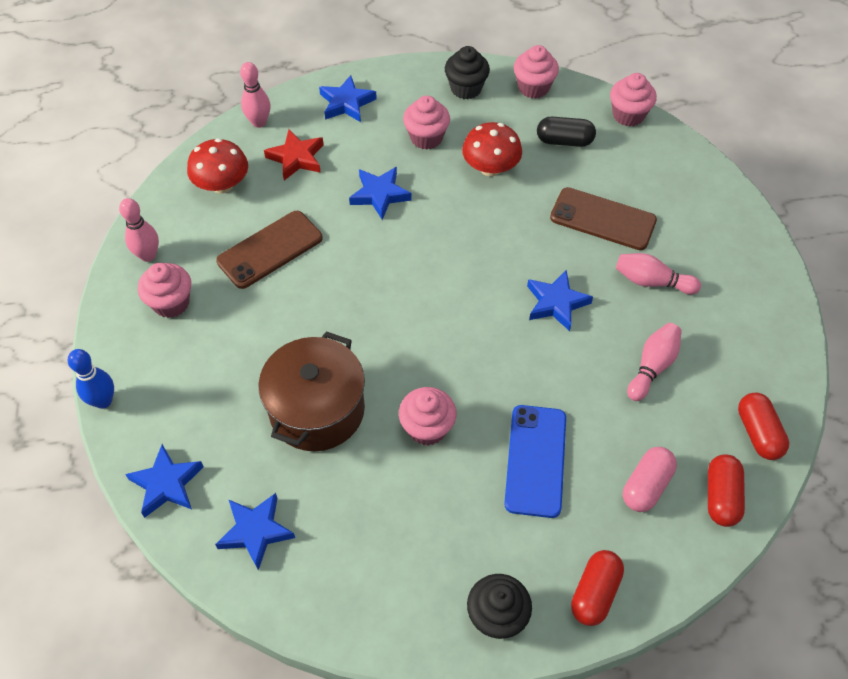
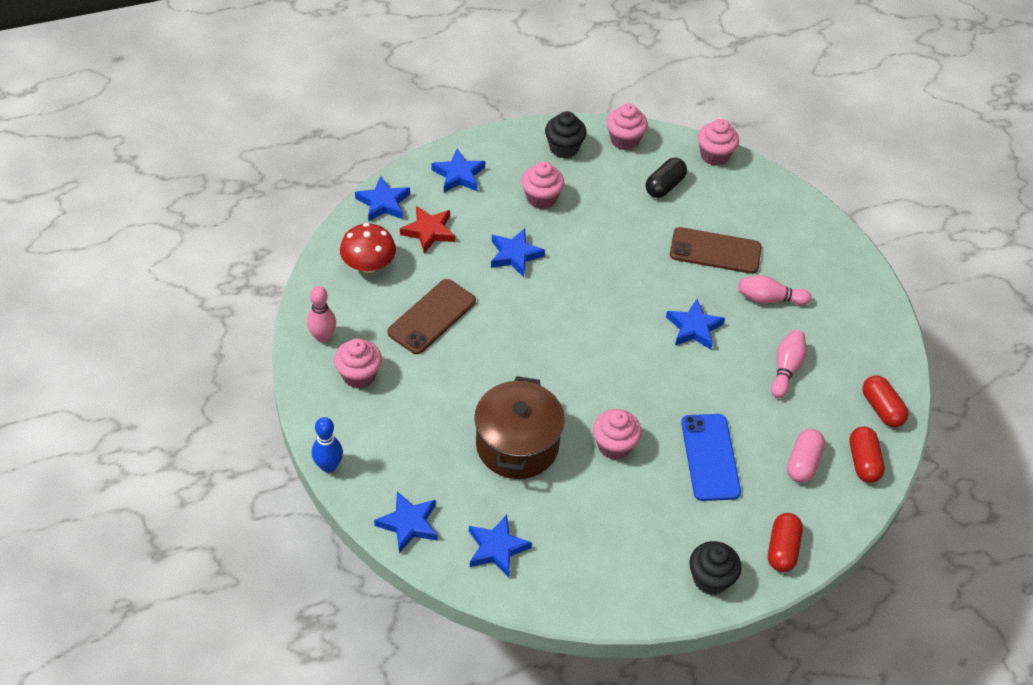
camera: 15 degrees left, 5 degrees down
pink bowling pin [240,62,271,128] -> blue star [355,176,410,222]
red mushroom [462,122,522,177] -> none
black capsule [537,117,596,147] -> black capsule turned 45 degrees counterclockwise [646,158,687,198]

